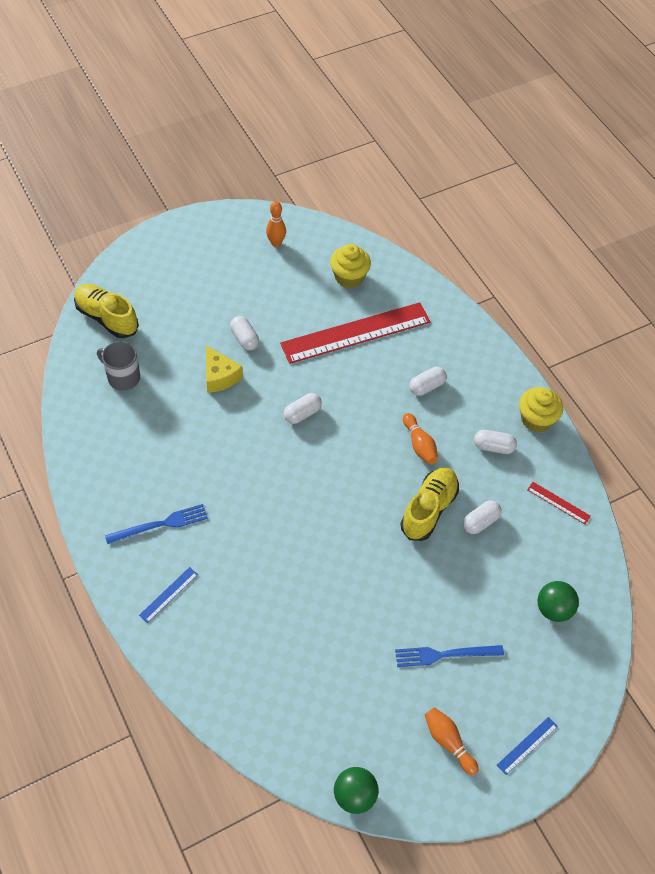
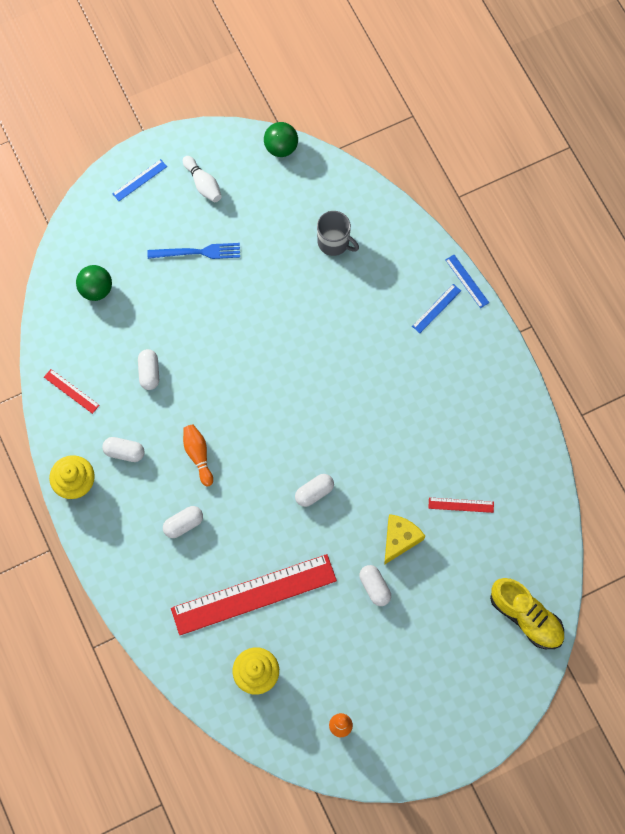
camera: 175 degrees left, 15 degrees up
grey mug [97,341,140,391] -> grey mug moved to [317,211,359,256]
blue fork [105,504,208,544] -> none
yellow cheese [206,345,243,393] -> yellow cheese turned 60 degrees clockwise [384,514,425,565]
yellow shoe [400,467,459,541] -> none
orange bowling pin [425,707,479,775] -> white bowling pin [183,156,222,202]
white capsule [463,500,502,534] -> white capsule turned 60 degrees counterclockwise [138,349,159,390]
none -> red ruler [428,497,494,513]
none -> blue ruler [446,255,489,308]

